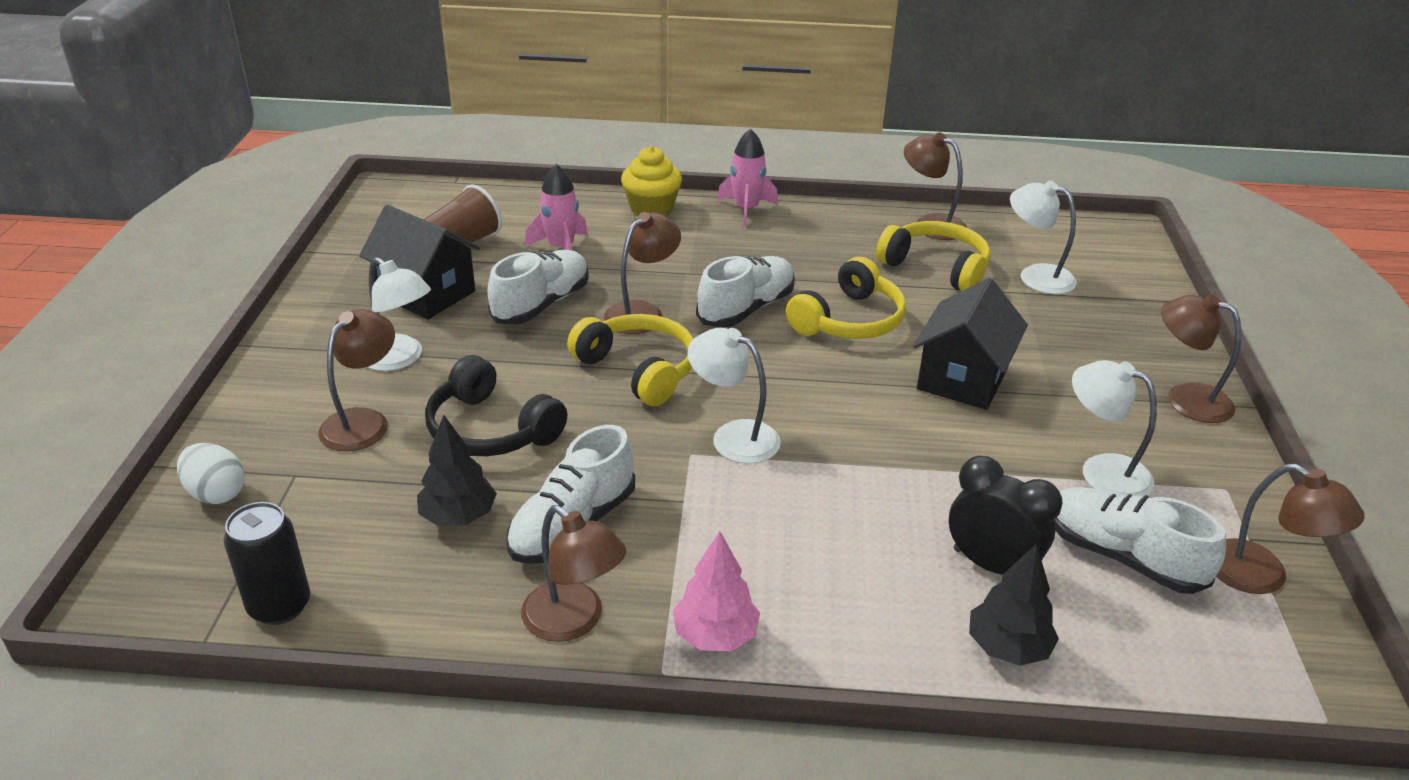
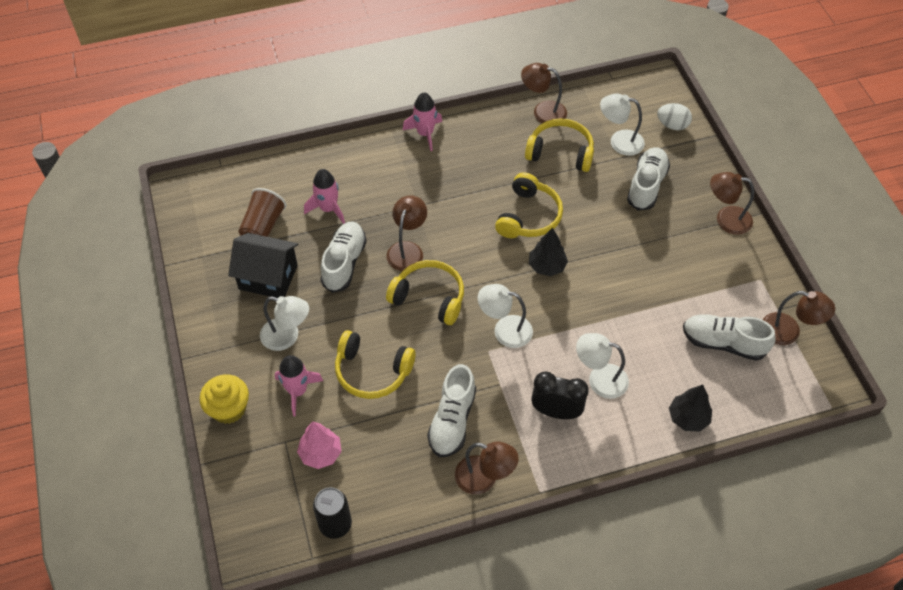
camera: 20 degrees left, 20 degrees up
white egg [177,443,245,504] -> white egg moved to [657,103,692,130]
brown lamp [318,309,395,451] -> pink rocket [275,355,323,416]
black tree [417,415,497,526] -> black tree moved to [529,228,568,276]
black headphones [425,355,567,456] -> yellow headphones [335,330,416,399]
yellow cupcake [621,146,682,216] -> yellow cupcake moved to [200,374,249,424]
pink tree [673,531,760,651] -> pink tree moved to [297,422,342,469]
white shoe [696,256,795,328] -> white shoe moved to [627,147,670,210]
black house [913,278,1028,410] -> none
black clock [949,456,1063,575] -> black clock moved to [531,372,589,419]
white lamp [1072,360,1157,497] -> white lamp moved to [576,333,629,399]

